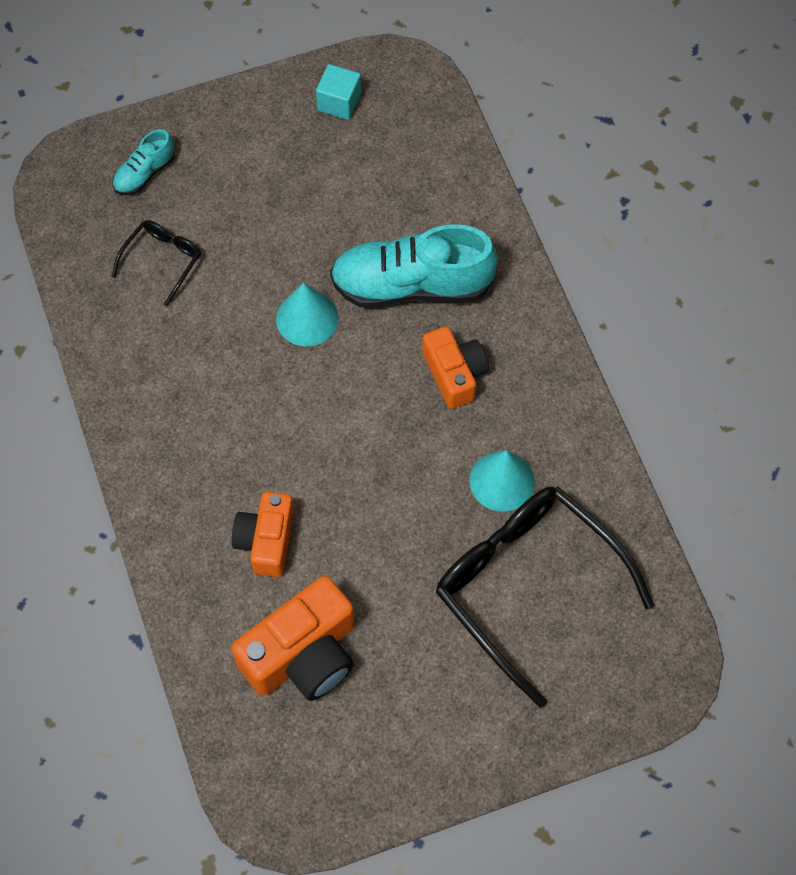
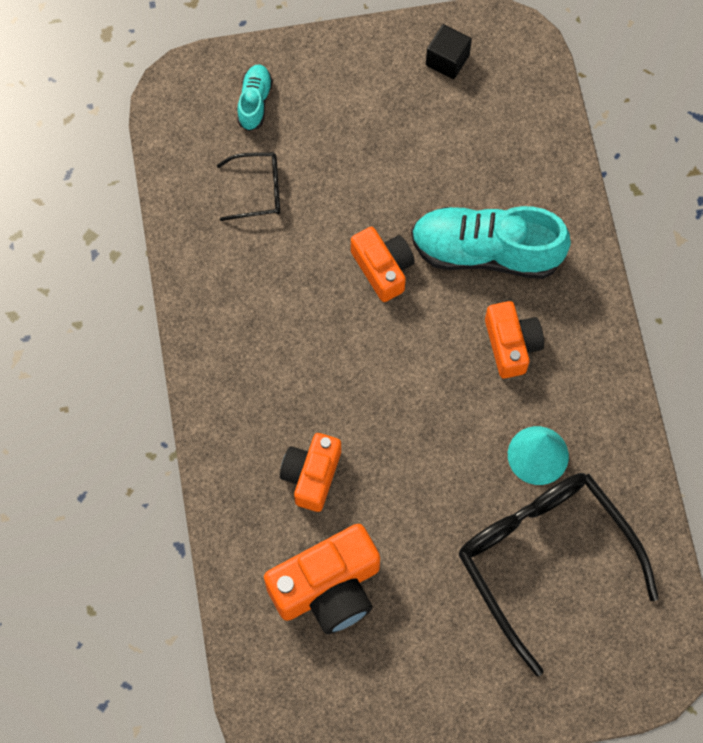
camera: 10 degrees right, 5 degrees up
turquoise shoe [112,129,175,195] -> turquoise shoe turned 135 degrees clockwise [237,64,273,131]
black glasses [112,220,201,306] -> black glasses turned 45 degrees clockwise [217,152,280,221]
turquoise cone [276,282,339,347] -> orange camera [351,227,415,302]
turquoise cube [316,64,361,120] -> black cube [426,24,472,79]

